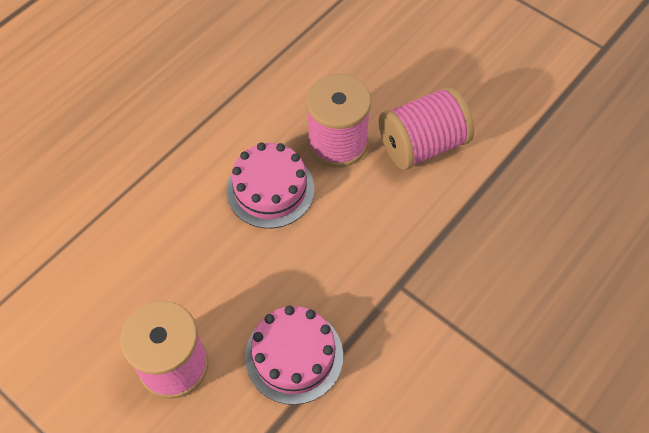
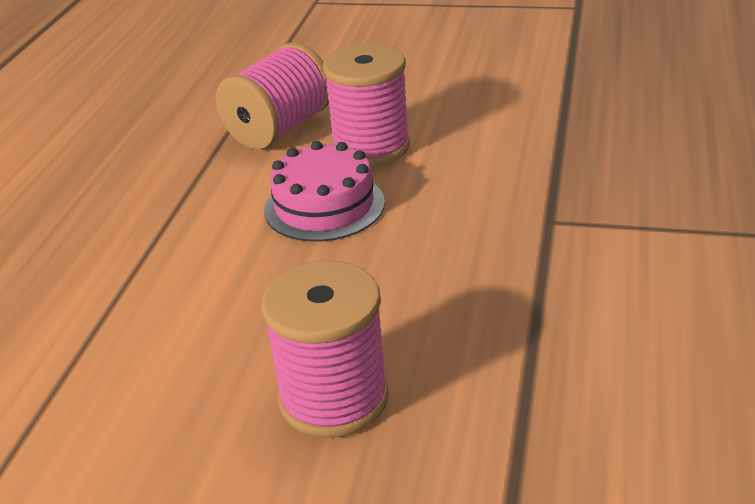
camera: 25 degrees left, 25 degrees down
pink cake [245,306,343,405] -> none
pink spool [379,86,474,170] -> pink spool moved to [216,42,329,149]

